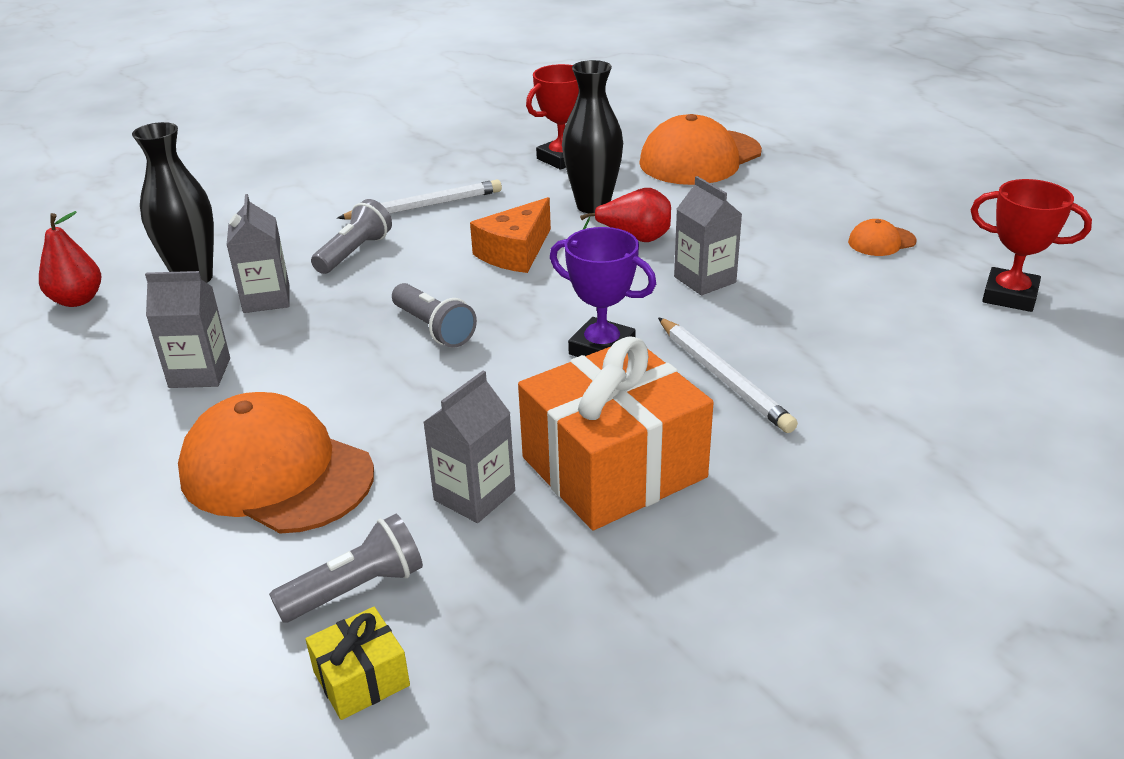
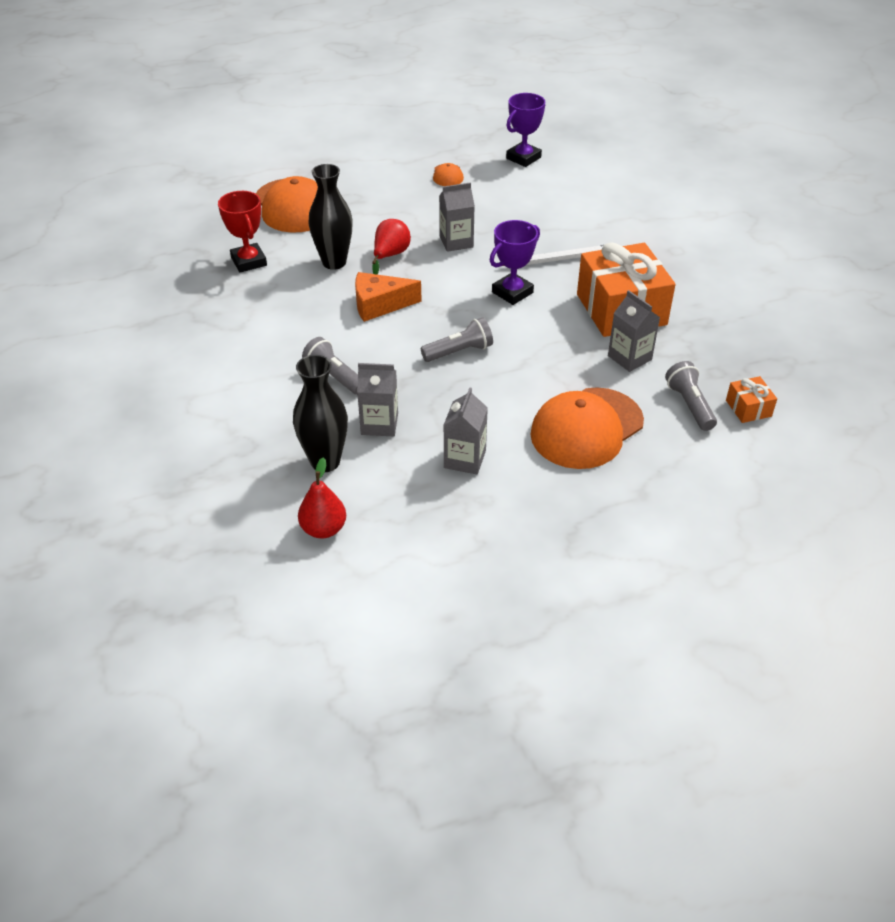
camera: 75 degrees left, 10 degrees up
yellow gift [305,607,410,720] -> orange gift [726,376,777,423]
white pencil [337,180,502,219] -> none
orange cheese [470,197,551,273] -> orange cheese turned 120 degrees clockwise [355,272,421,322]
red trophy [971,179,1092,312] -> purple trophy [506,93,545,167]

